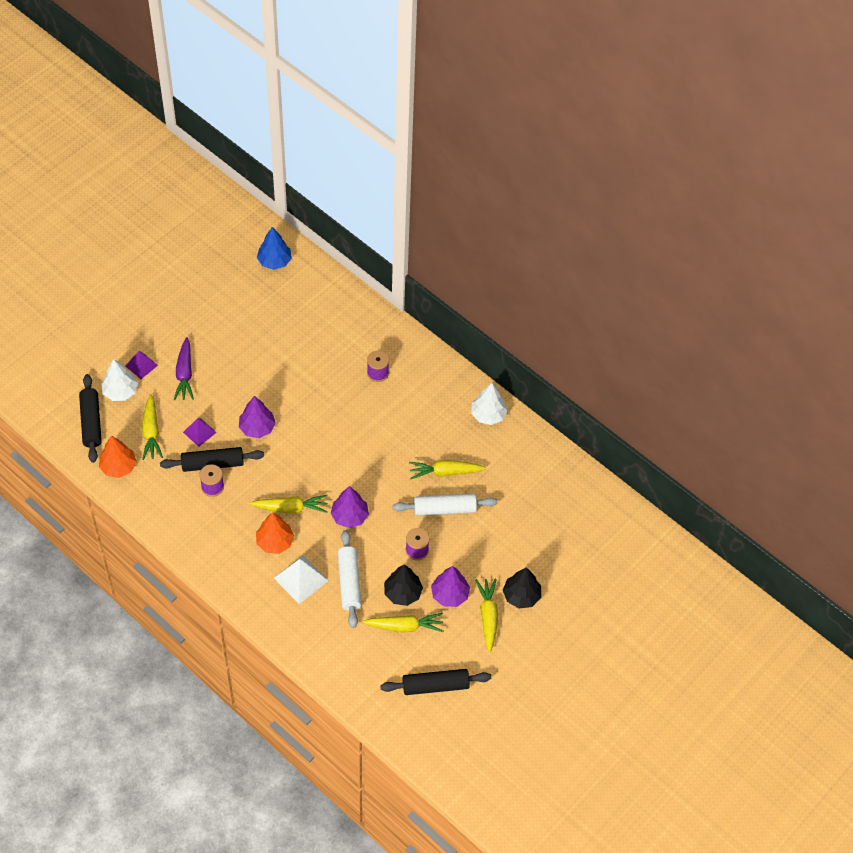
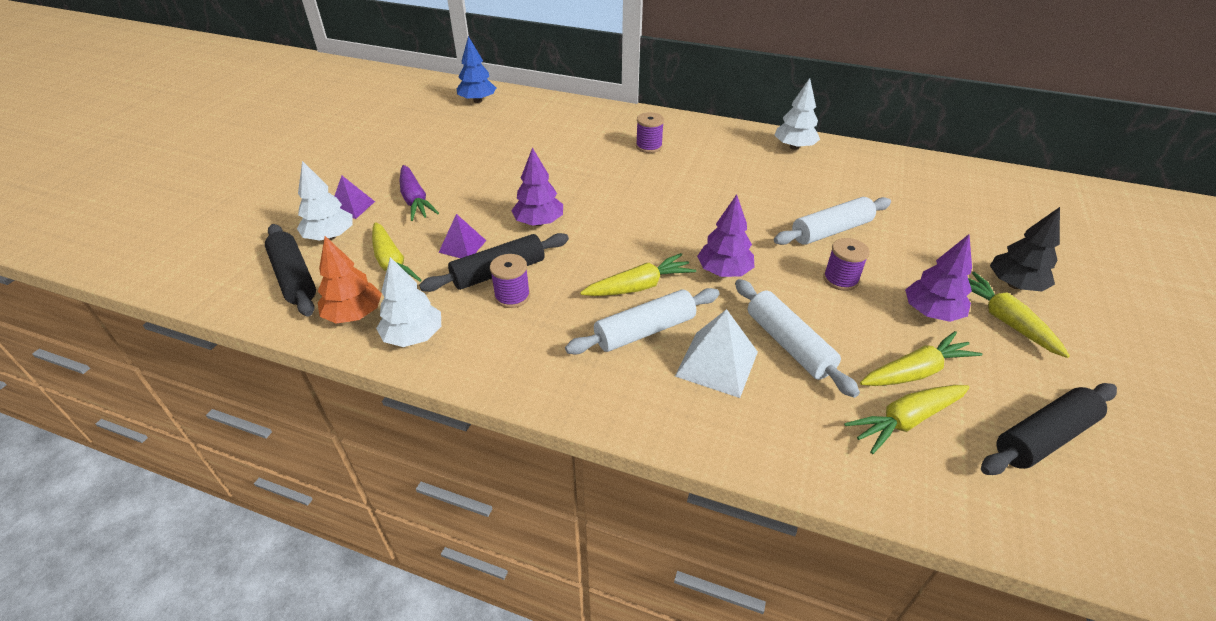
camera: 20 degrees left, 15 degrees down
orange tree [256,512,294,554] -> white rolling pin [565,288,719,355]
black tree [384,565,423,606] -> none
yellow carrot [409,460,486,479] -> yellow carrot moved to [844,385,970,454]
none -> white tree [376,257,441,347]

